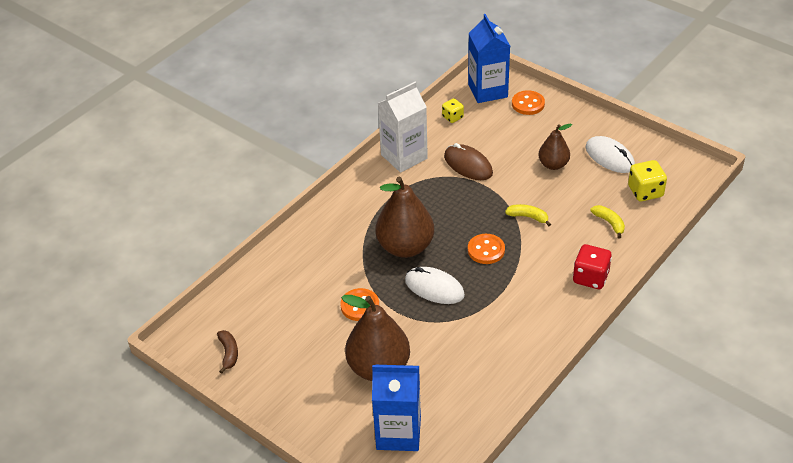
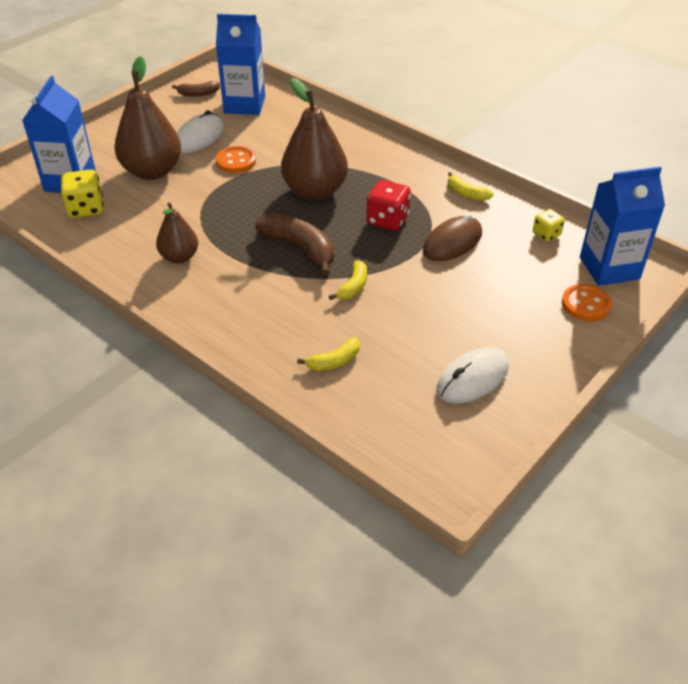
camera: 90 degrees right, 0 degrees up
white carton [378,82,428,173] -> yellow banana [448,172,494,201]
white mouse [405,267,465,304] -> white mouse moved to [177,110,224,153]
orange button [468,234,505,264] -> brown banana [255,213,334,276]
brown pear [538,124,572,170] -> brown pear moved to [156,202,198,263]
red dice [573,244,612,289] -> red dice moved to [366,180,411,231]
yellow dice [628,160,667,201] -> yellow dice moved to [61,169,103,218]
none -> blue carton [216,14,265,115]

